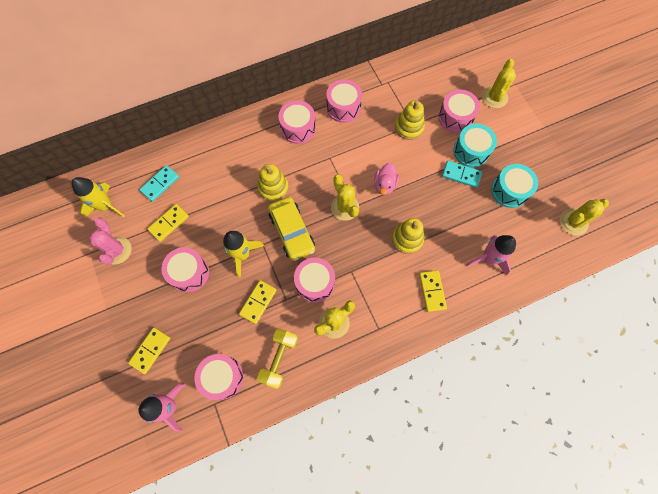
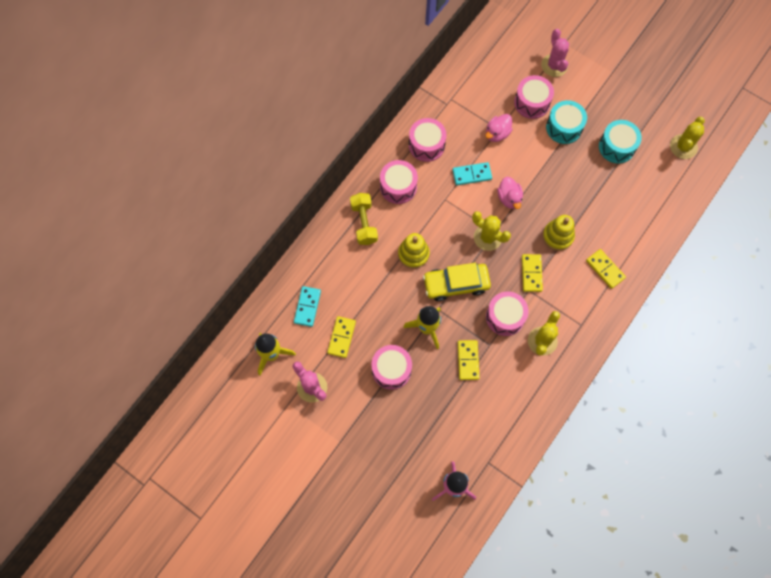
camera: 30 degrees left, 0 degrees up
yellow domino [128,328,170,374] -> yellow domino moved to [522,254,543,292]
pink drum [194,354,244,400] -> none
yellow dumbbell [257,328,298,389] -> yellow dumbbell moved to [350,193,378,245]
yellow car [268,197,315,261] -> yellow car turned 135 degrees clockwise [423,263,491,301]
yellow stacking toy [395,100,425,140] -> pink duck [486,114,513,142]
turquoise domino [442,160,482,188] -> turquoise domino moved to [452,162,492,185]
pink rocket [466,235,516,276] -> none
yellow cactus [482,59,516,108] -> pink cactus [541,29,569,77]

